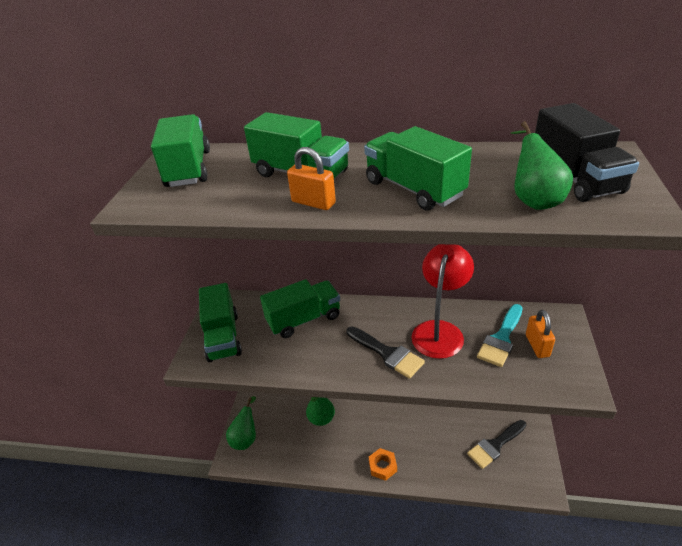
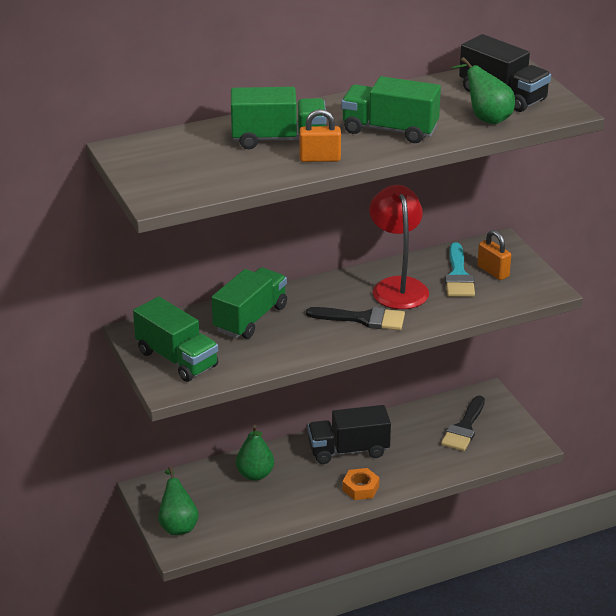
camera: 35 degrees left, 5 degrees down
green truck [151,114,210,187] -> none
none -> black truck [308,405,391,464]

